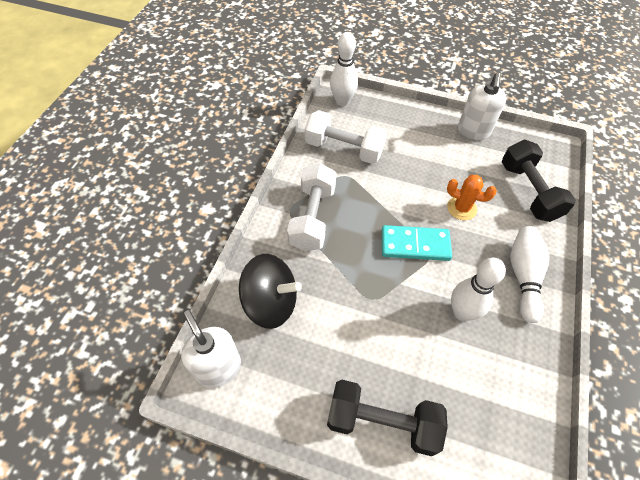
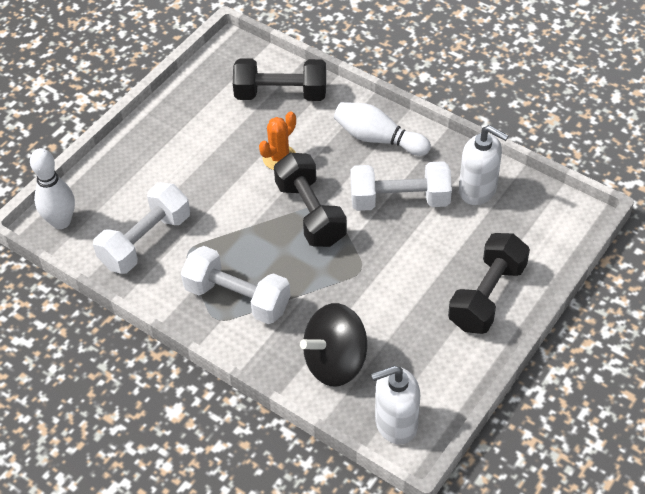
camera: 70 degrees left, 5 degrees down
black spinning top [239,254,302,329] -> black spinning top turned 150 degrees counterclockwise [300,303,367,387]
turquoise domino [382,225,452,261] -> black dumbbell [274,153,347,247]
white bowling pin [451,258,506,321] -> white dumbbell [351,161,452,211]
white soap dispenser [458,73,507,140] -> white soap dispenser moved to [459,125,509,205]

